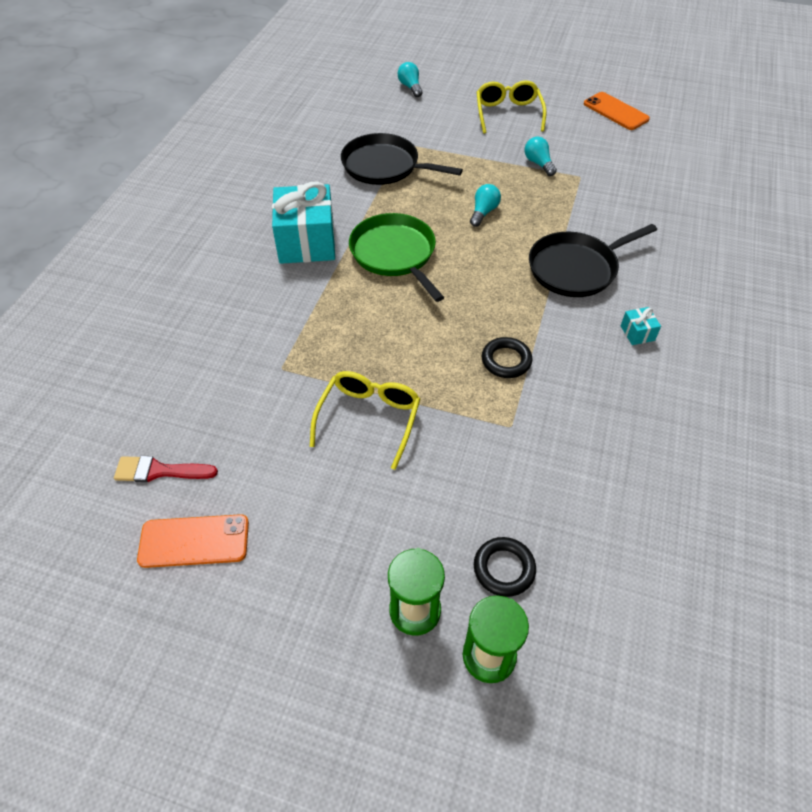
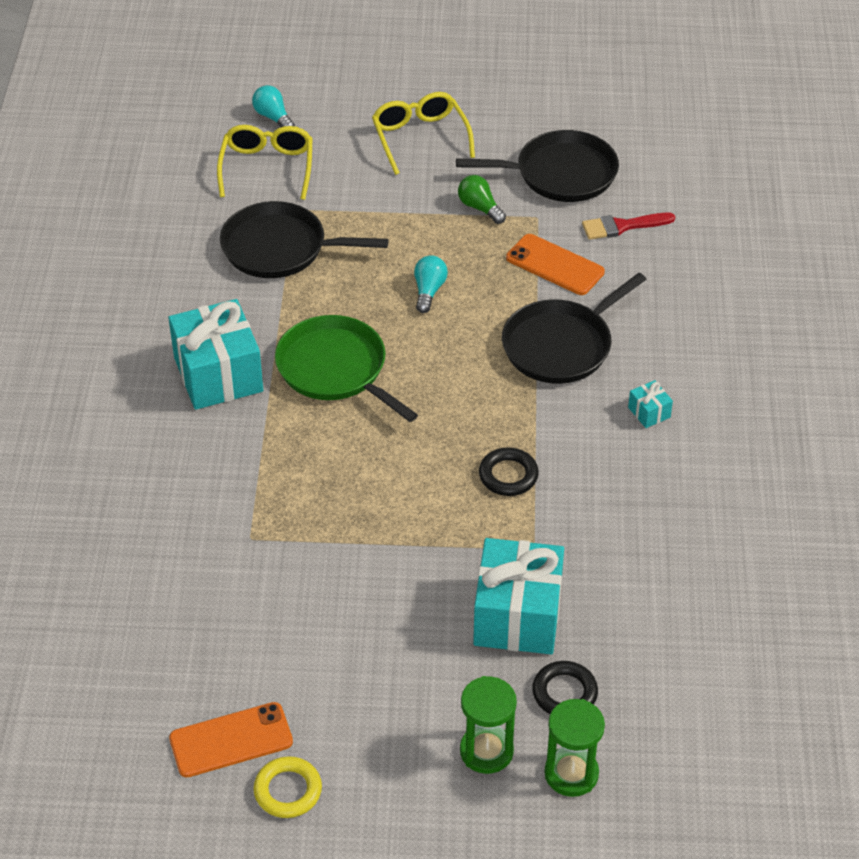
camera: 15 degrees left, 5 degrees down
red brush [114,456,218,483] -> red brush moved to [582,212,675,240]
yellow glasses [310,371,420,470] -> yellow glasses moved to [217,125,313,200]
turquoise light bulb [524,137,557,176] -> green light bulb [458,175,506,224]
orange phone [584,92,650,130] -> orange phone moved to [506,234,605,295]
none -> yellow ring [253,756,322,818]
none -> black pan [456,130,619,202]
none -> turquoise gift [473,538,564,654]

